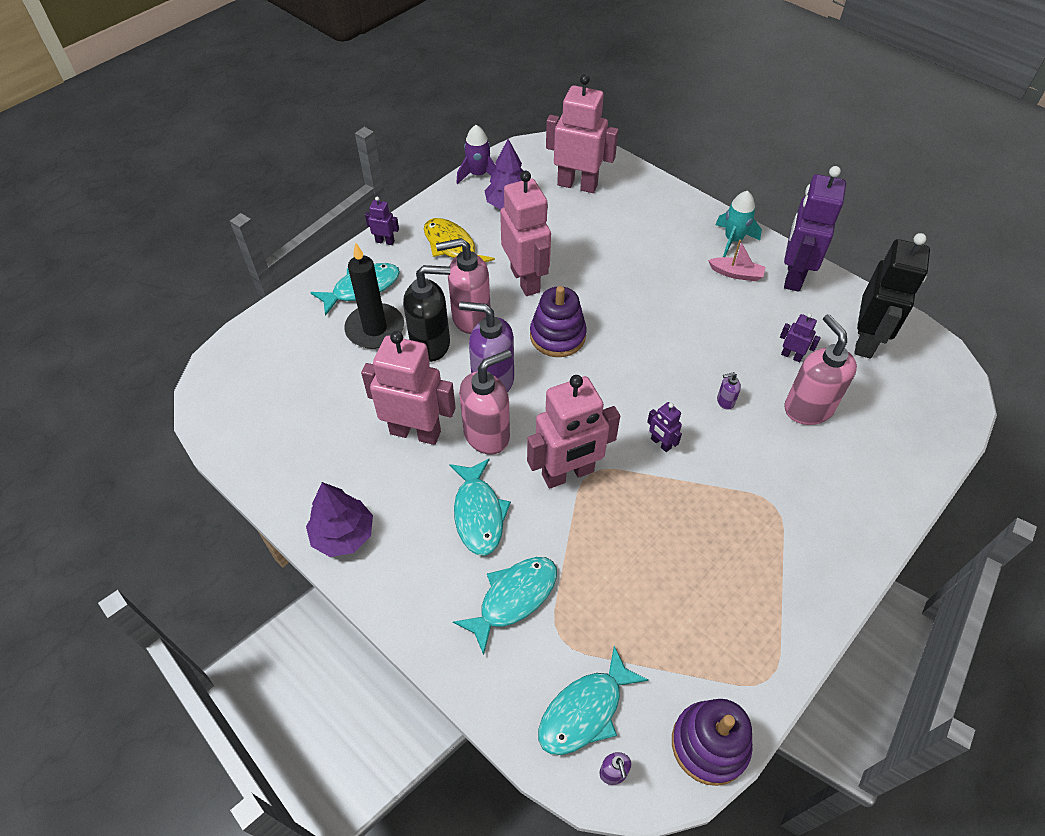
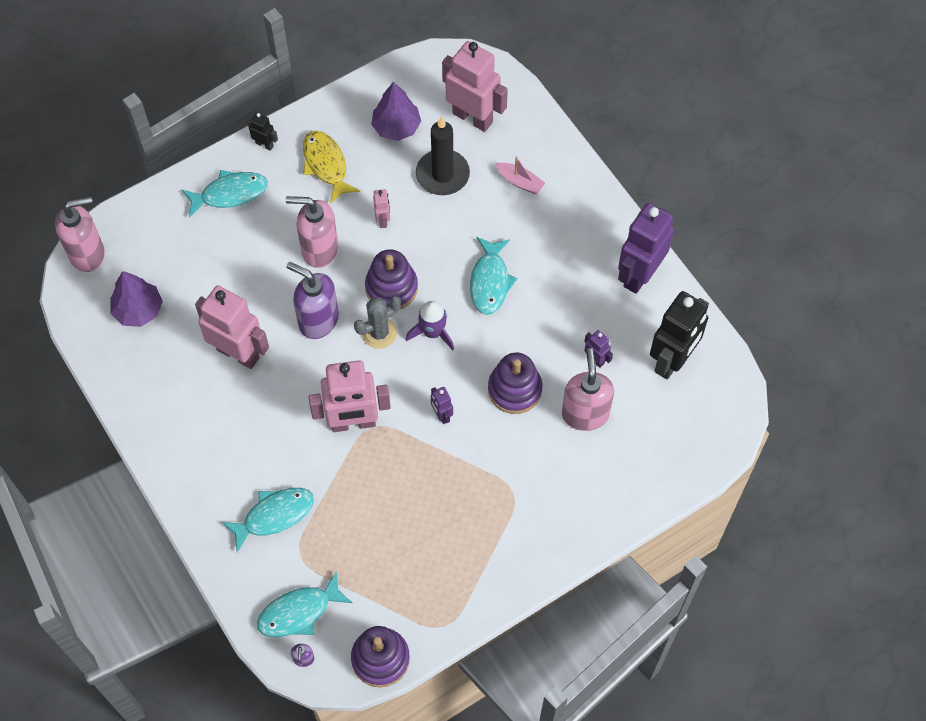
camera: 15 degrees right, 10 degrees up
purple tree [306,482,373,557] -> purple tree moved to [110,271,163,327]
black candle [344,242,404,349] -> black candle moved to [416,116,470,195]
purple robot [365,196,399,245] -> black robot [247,112,278,151]
black soap dispenser [403,265,450,362] -> none
turquoise fish [449,458,511,556] -> turquoise fish moved to [470,237,517,315]
purple rocket [457,125,496,184] -> purple rocket moved to [406,301,454,350]
pink soap dispenser [459,350,512,455] -> pink soap dispenser moved to [55,196,105,272]
pink robot [500,171,551,296] -> pink robot [373,189,390,228], size x0.44
pink boat [708,240,765,281] -> pink boat moved to [495,156,545,194]
turquoise rocket [715,191,762,257] -> none
purple soap dispenser [717,372,741,410] -> purple stacking toy [488,353,542,414]
none -> grey cactus [354,296,401,349]

